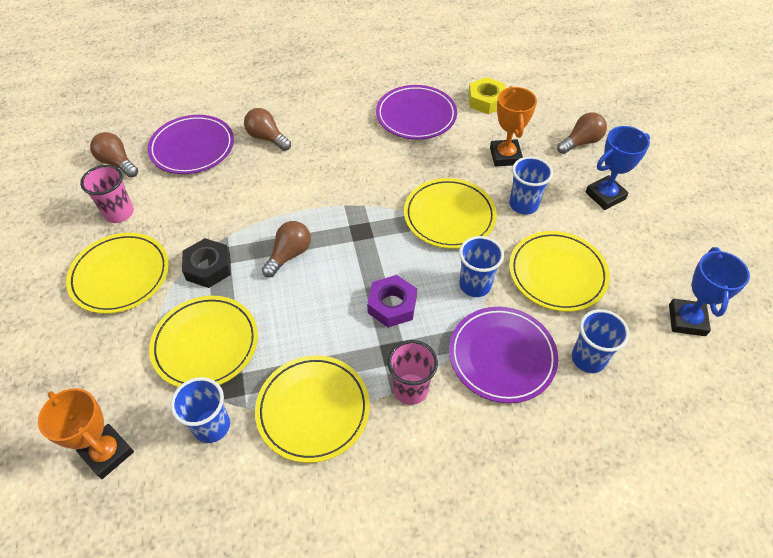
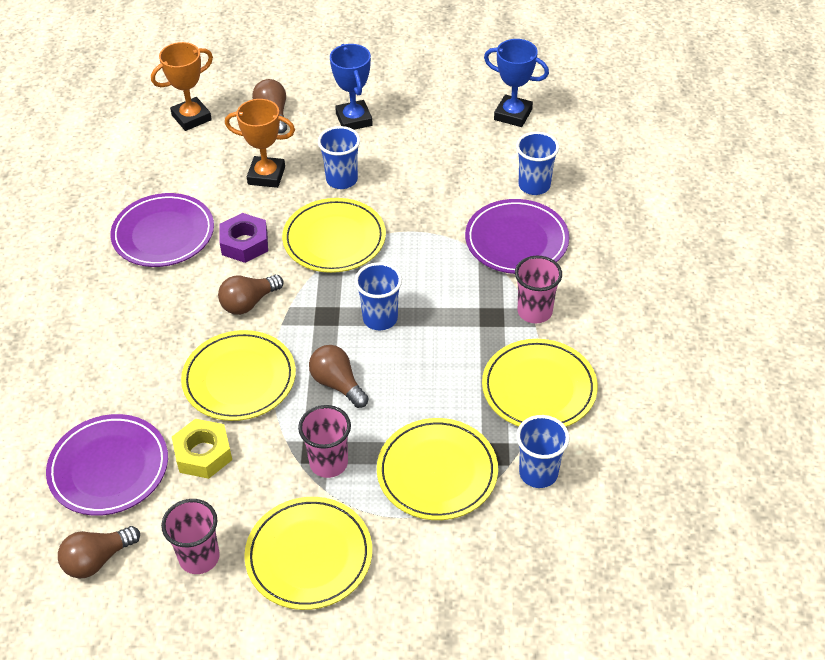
camera: 75 degrees left, 5 degrees down
orange trophy [38,388,134,479] -> orange trophy moved to [151,42,213,131]
black nut [182,238,231,288] -> pink cup [298,405,351,478]
brown light bulb [244,108,291,151] -> brown light bulb moved to [218,275,283,315]
purple nut [367,275,417,328] -> purple nut moved to [219,213,268,263]
blue cup [459,236,504,297] -> blue cup moved to [355,262,402,330]
yellow nut [468,77,506,114] -> yellow nut moved to [172,419,232,479]
yellow plate [509,231,610,312] -> yellow plate moved to [181,330,296,421]

